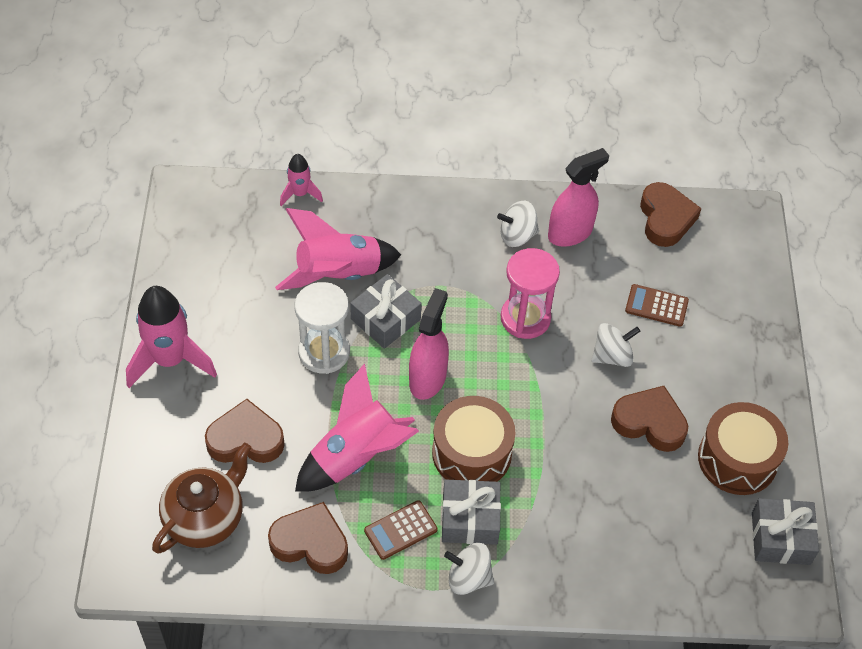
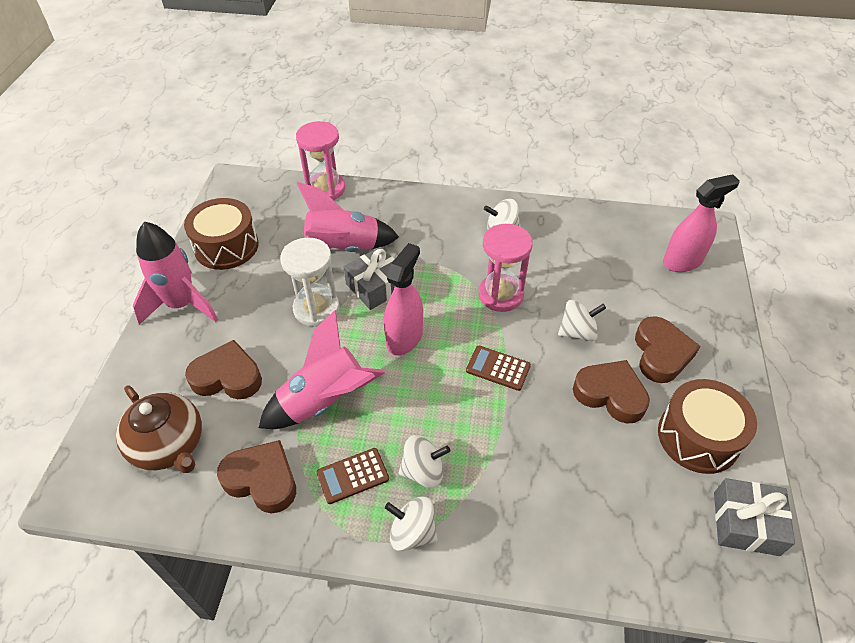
camera: 10 degrees right, 5 degrees down
brown teapot [152,443,252,554] -> brown teapot turned 90 degrees clockwise [116,386,202,473]
pink rocket [280,154,323,206] -> pink hourglass [296,121,345,200]
brown drum [432,396,516,482] -> brown drum moved to [184,198,259,270]
grey gift [442,480,501,545] -> white spinning top [399,435,450,488]
pink spray bottle [548,148,609,247] -> pink spray bottle moved to [663,174,740,272]
brown calculator [625,284,689,327] -> brown calculator moved to [466,346,531,391]
brown heart [640,182,701,247] -> brown heart moved to [635,316,700,383]

